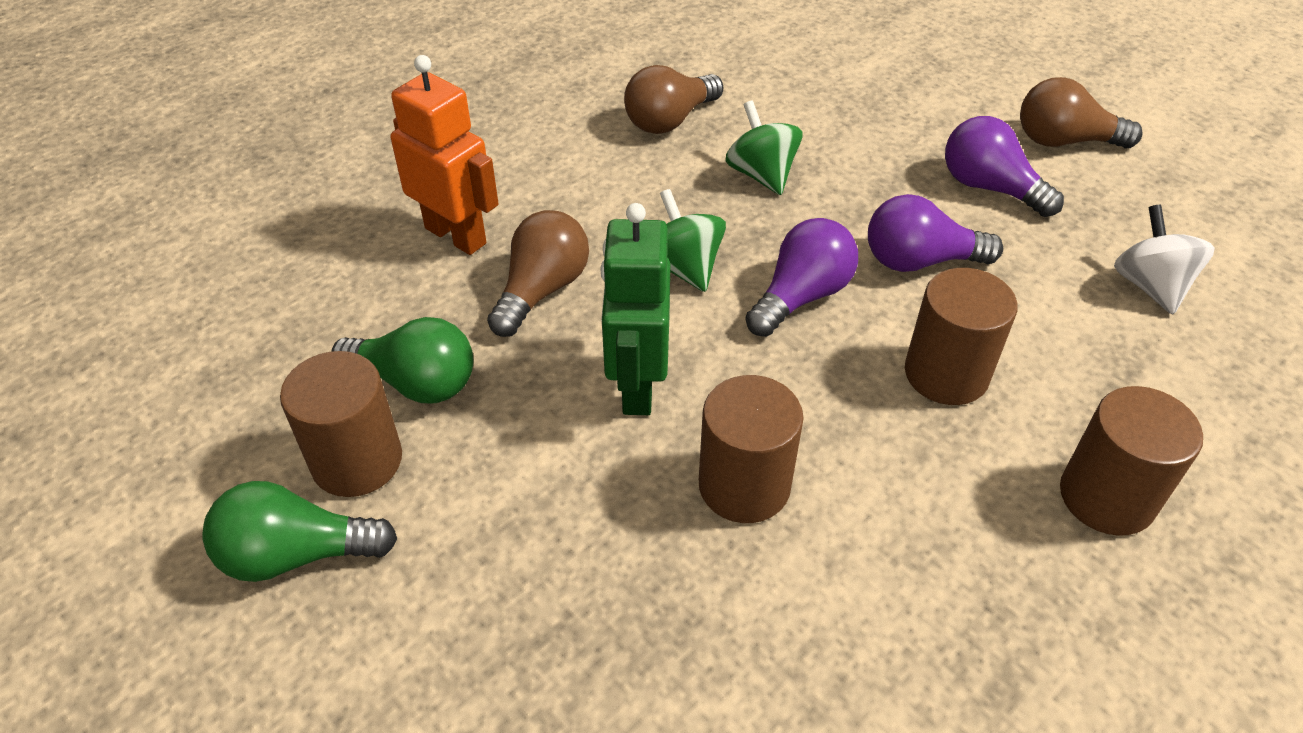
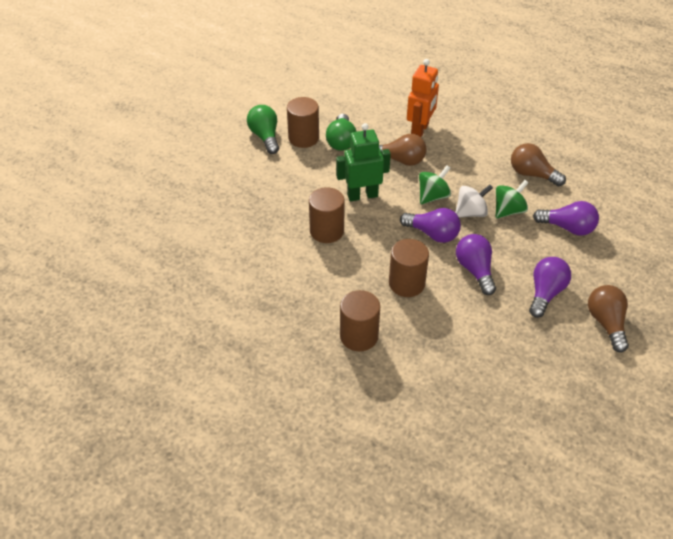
camera: 75 degrees right, 0 degrees up
white spinning top [1114,205,1215,315] -> white spinning top moved to [455,185,493,218]
none -> purple light bulb [533,201,599,236]

